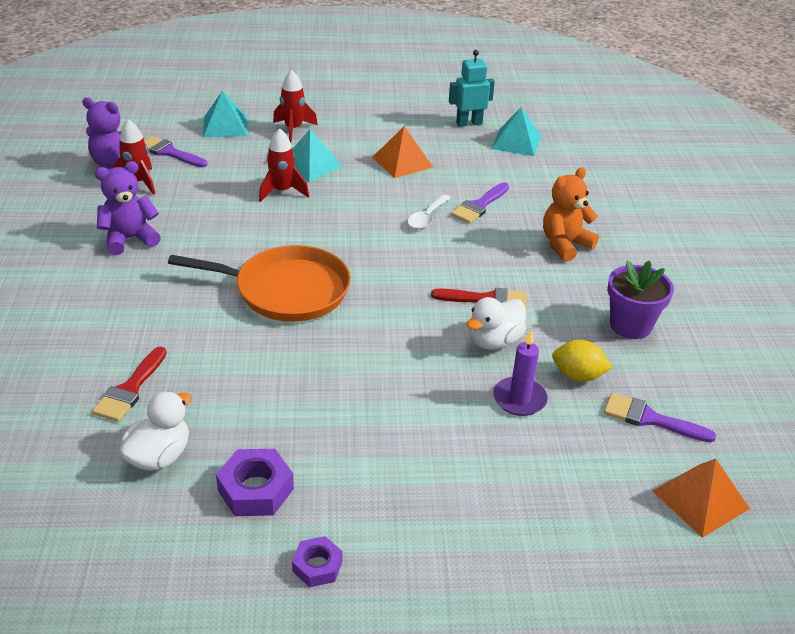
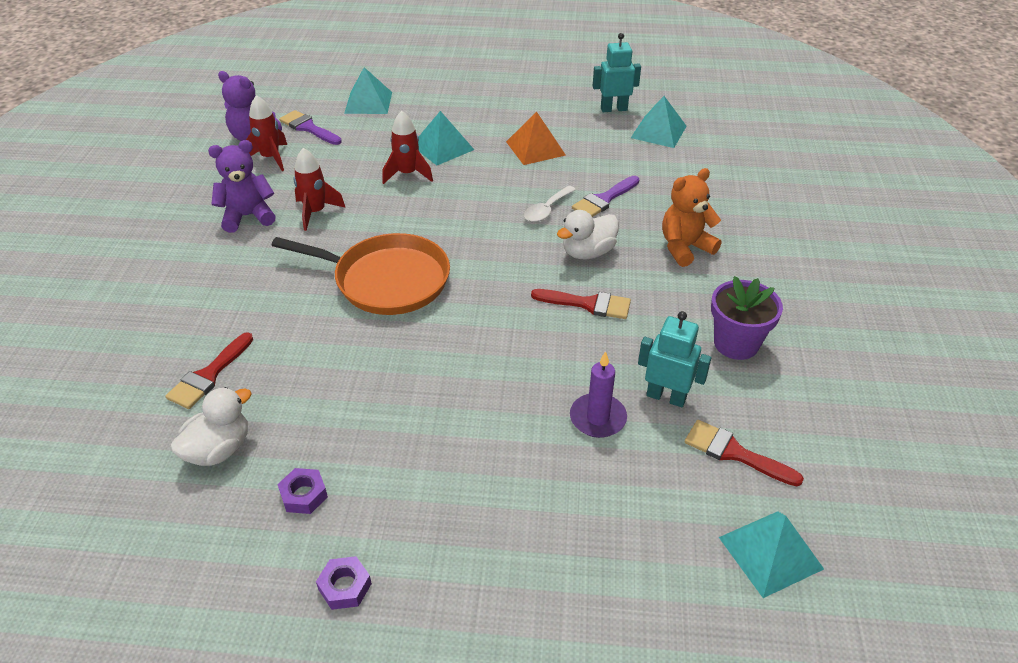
camera: 10 degrees right, 5 degrees up
purple nut [216,449,294,516] -> purple nut [277,468,328,514], size x0.63
red rocket [273,70,318,142] -> red rocket moved to [293,148,346,231]
white duck [466,297,526,350] -> white duck moved to [557,210,619,259]
yellow lemon [552,340,613,382] -> turquoise robot [638,311,711,407]
purple brush [604,393,716,442] -> red brush [685,420,804,486]
orange pyramid [653,459,750,538] -> turquoise pyramid [719,511,824,598]

